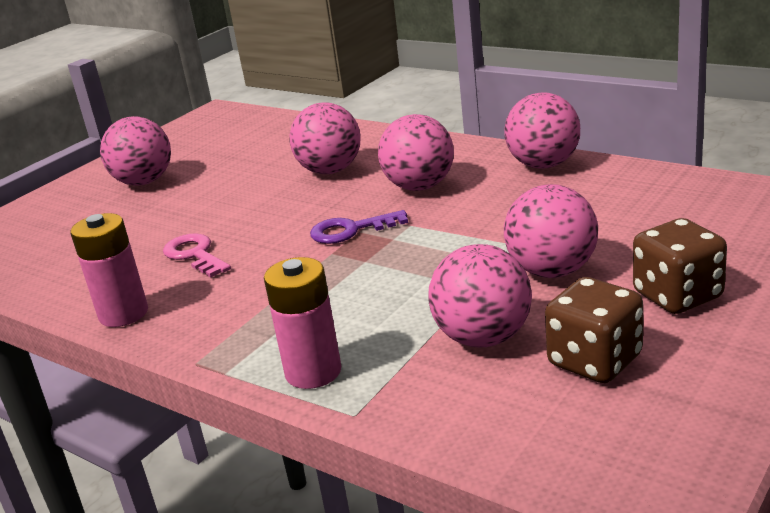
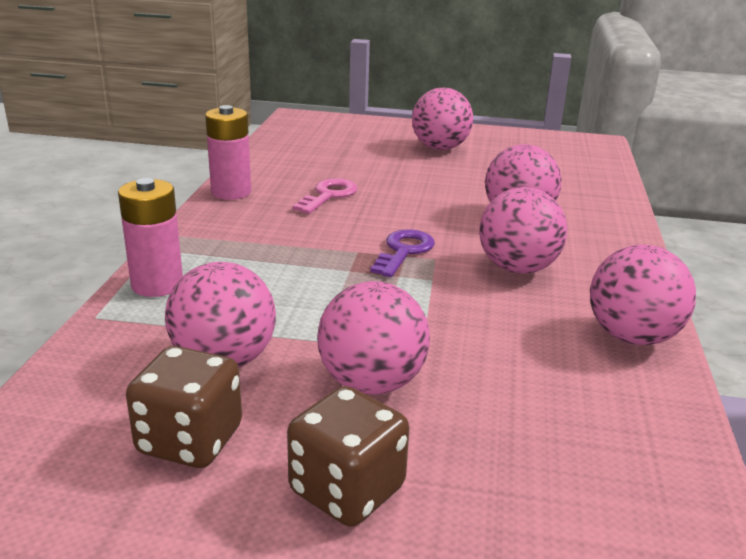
camera: 60 degrees right, 0 degrees up
purple key [310,210,408,244] -> purple key turned 60 degrees clockwise [370,229,435,277]

